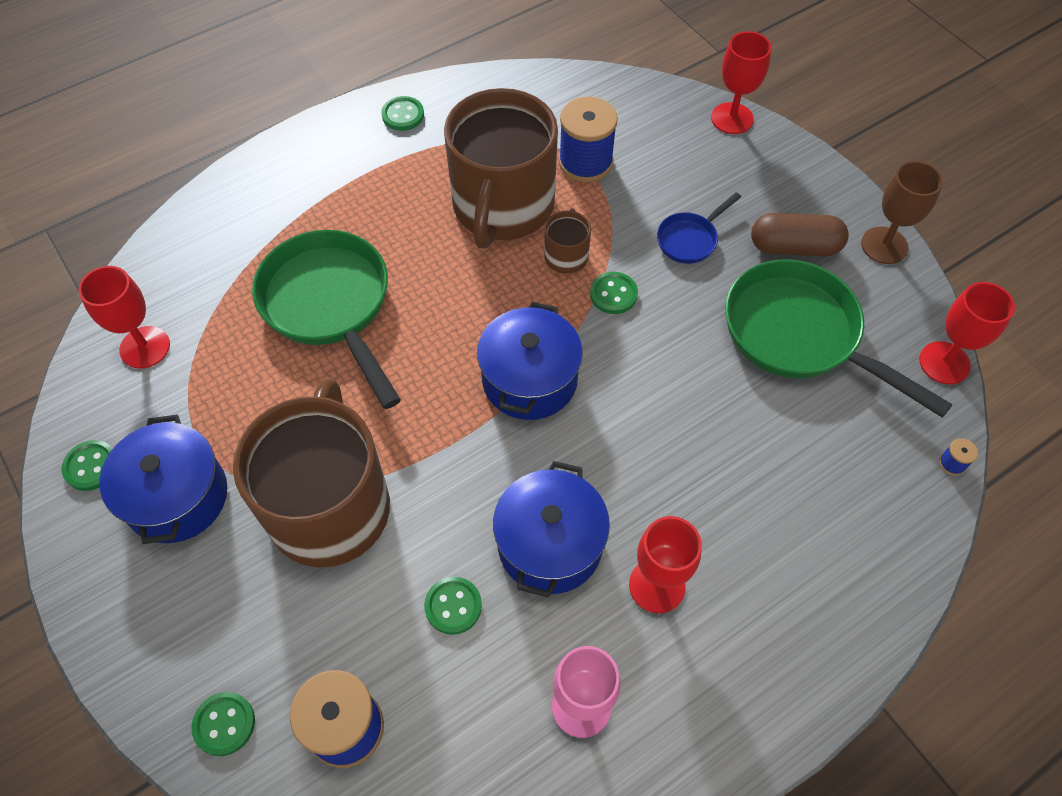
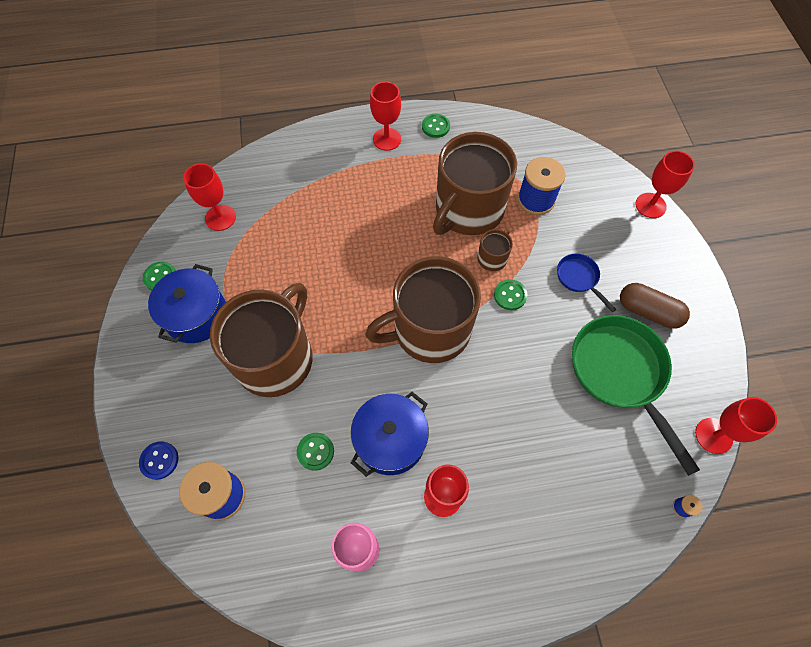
camera: 25 degrees right, 5 degrees up
green button [191,692,255,756] -> blue button [139,441,178,480]
green pan [252,230,401,409] -> none
blue pot [477,302,583,420] -> brown mug [365,256,481,363]
blue pan [657,192,741,264] -> blue pan turned 75 degrees clockwise [557,254,617,312]
brown goblet [861,161,943,264] -> none
none -> red goblet [370,82,401,151]

